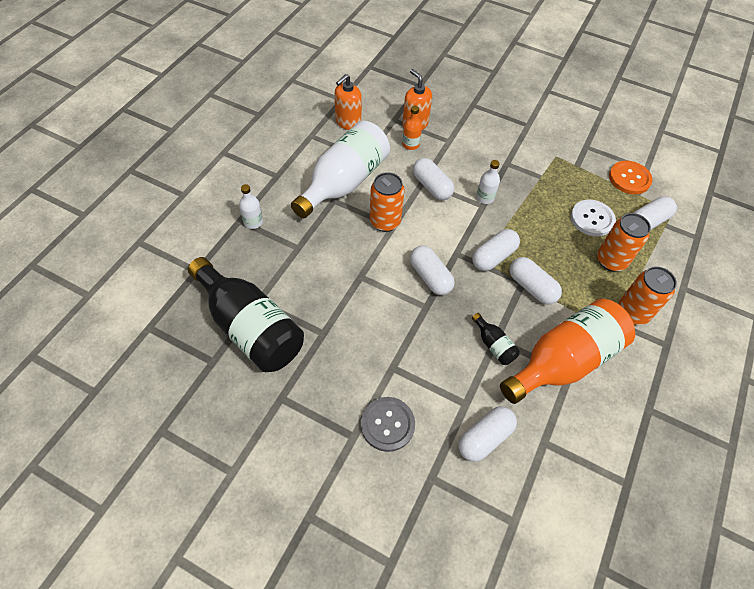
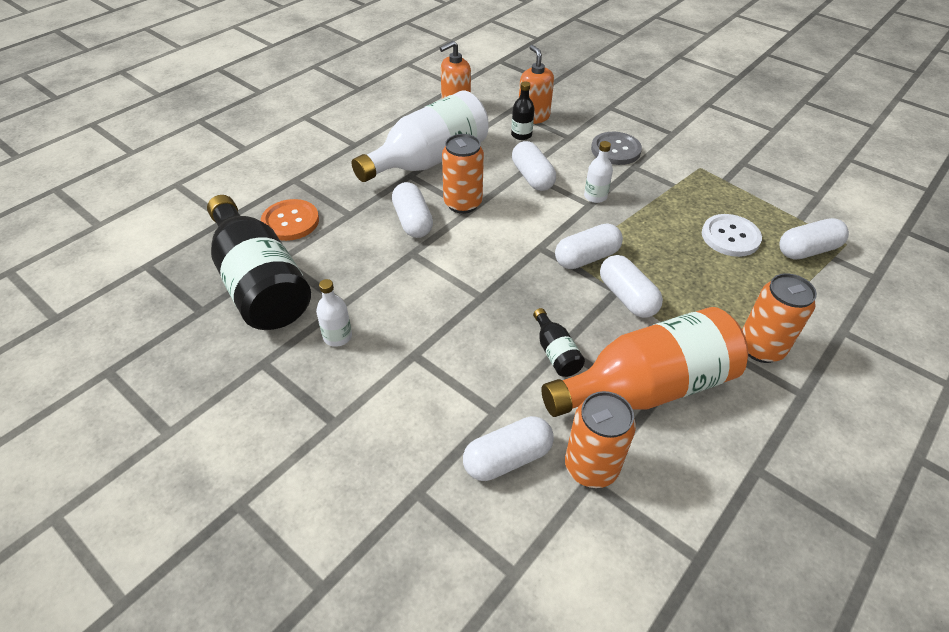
camera: 15 degrees right, 10 degrees down
white bottle [239,184,263,229] -> white bottle moved to [316,279,352,347]
grey button [361,397,415,452] -> grey button moved to [591,132,642,165]
orange bottle [402,106,422,150] -> black bottle [511,81,535,140]
white capsule [410,246,455,295] -> white capsule moved to [392,182,433,238]
orange can [597,213,651,272] -> orange can moved to [565,391,636,488]
orange button [609,161,653,194] -> orange button moved to [261,199,319,241]

